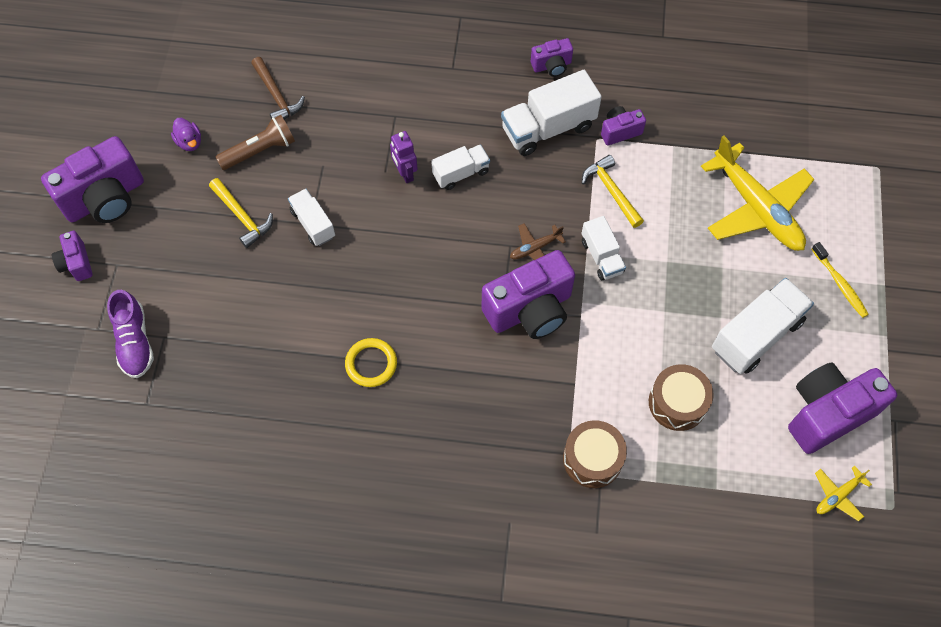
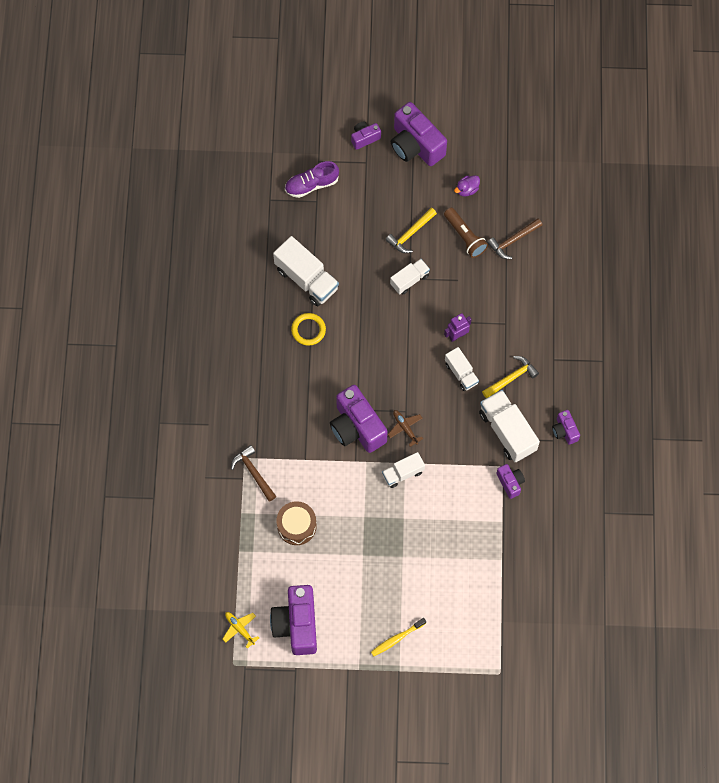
camera: 85 degrees right, 5 degrees up
brown drum [563,420,627,488] -> brown hammer [231,445,276,502]
yellow hammer [582,155,644,228] -> yellow hammer moved to [482,356,539,398]
yellow plane [701,136,814,251] -> none
white truck [712,278,814,374] -> white truck moved to [273,236,339,306]
purple camera [788,363,897,454] -> purple camera turned 150 degrees counterclockwise [270,585,317,655]

